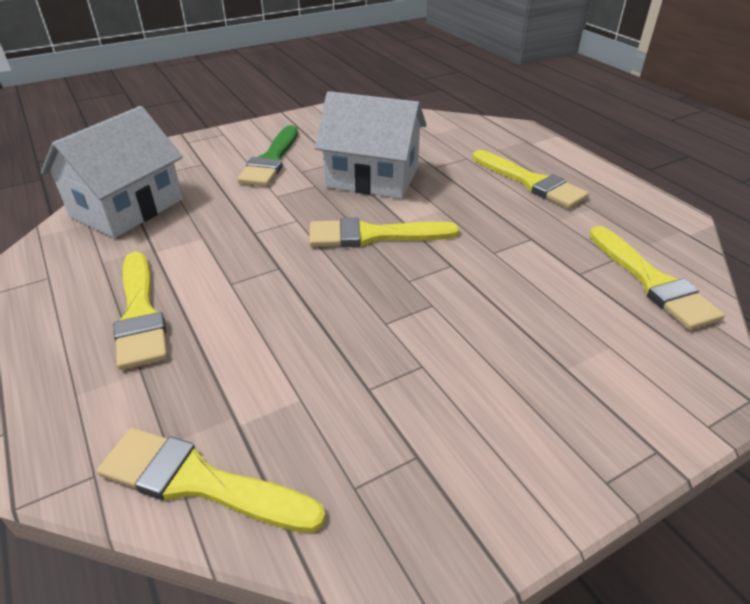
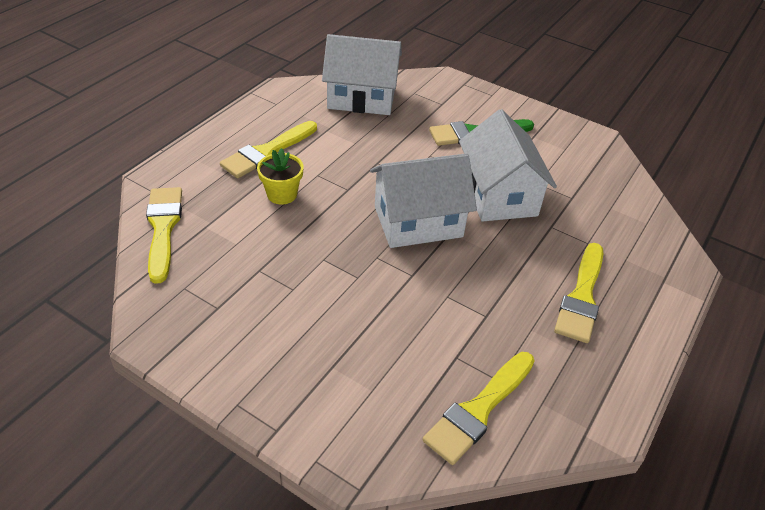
camera: 60 degrees right, 5 degrees up
yellow brush [309,218,460,247] -> white house [370,153,477,248]
none -> yellow flower pot [257,148,304,204]

